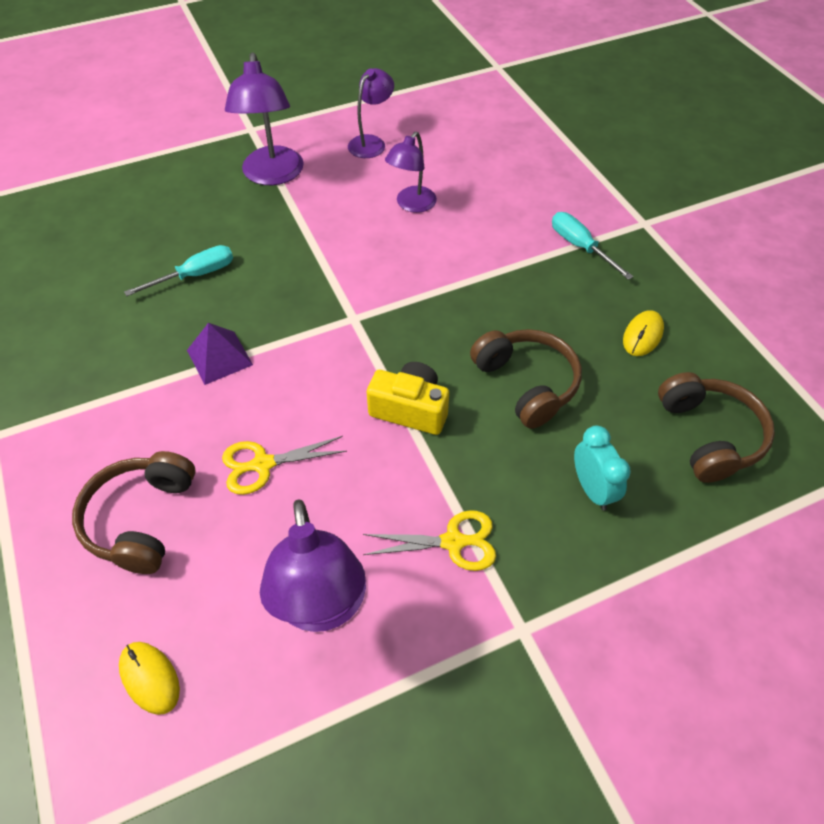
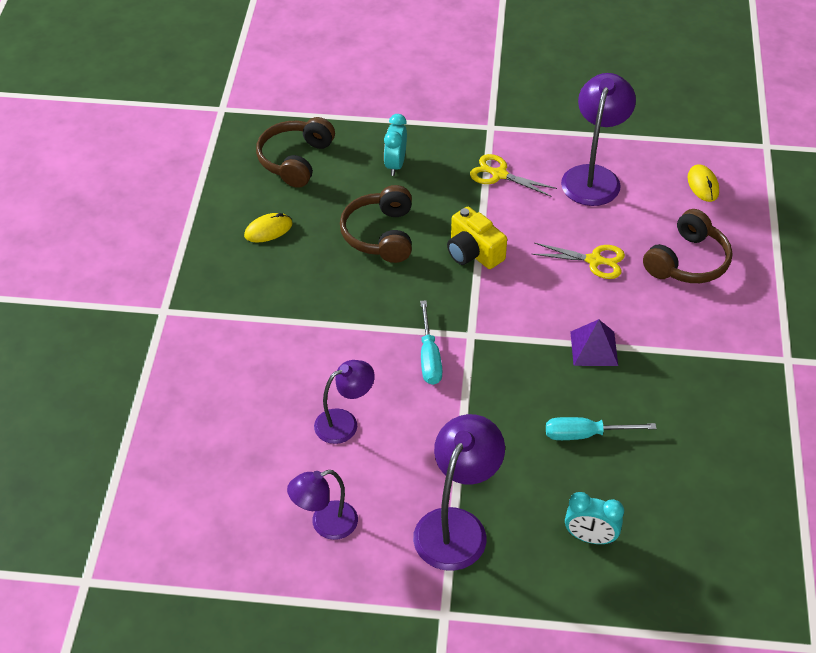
camera: 150 degrees left, 5 degrees down
turquoise screwdriver [552,212,633,280] -> turquoise screwdriver moved to [420,300,443,385]
none -> turquoise clock [565,492,624,544]

